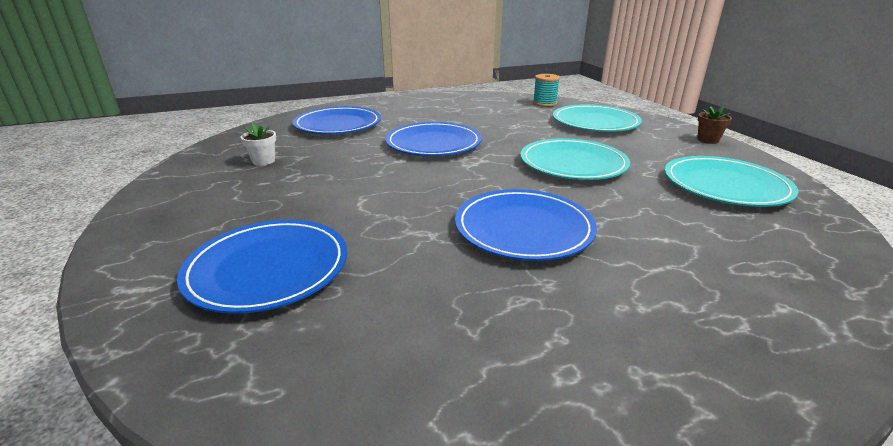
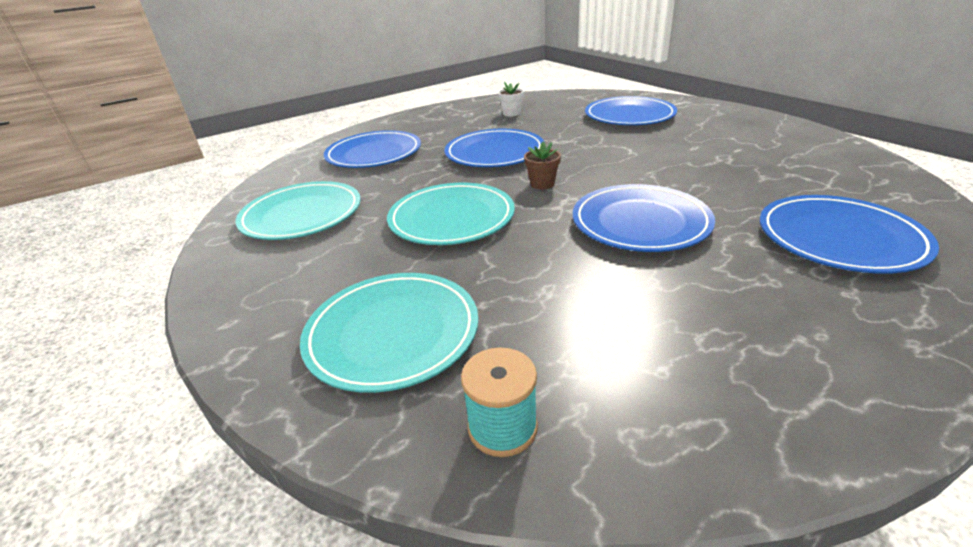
camera: 170 degrees right, 5 degrees up
white flower pot [241,123,276,166] -> white flower pot moved to [498,82,524,117]
brown flower pot [697,106,732,144] -> brown flower pot moved to [524,142,561,189]
none -> blue plate [324,130,421,168]

